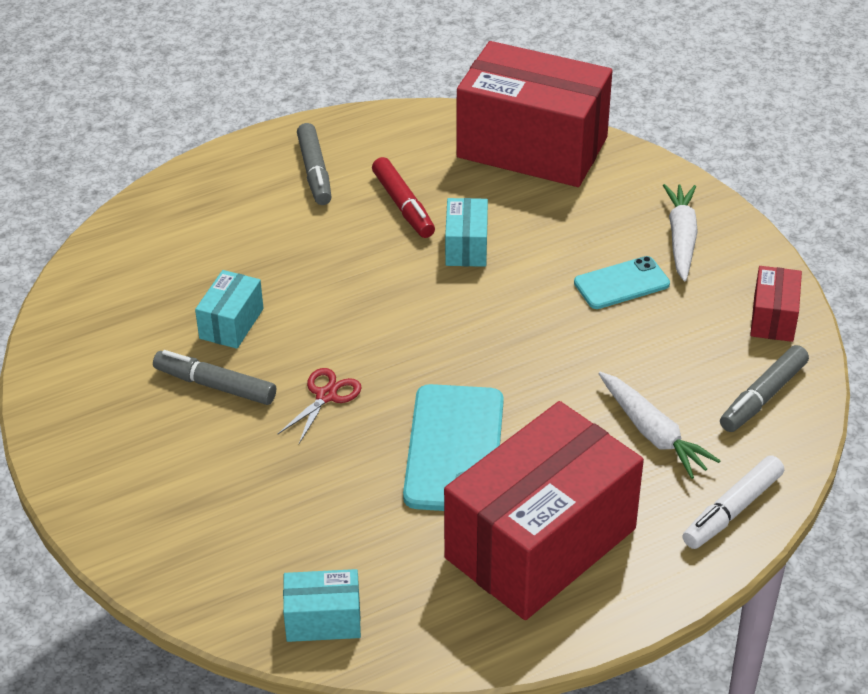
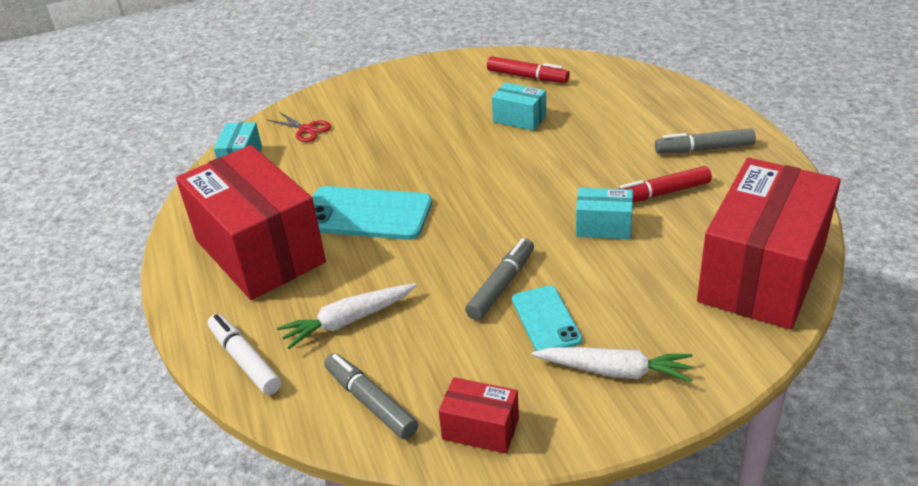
camera: 100 degrees right, 5 degrees down
grey marker [153,350,276,405] -> grey marker moved to [465,238,534,320]
red scissors [277,368,362,444] -> red scissors moved to [267,112,331,142]
none -> red marker [487,56,570,83]

